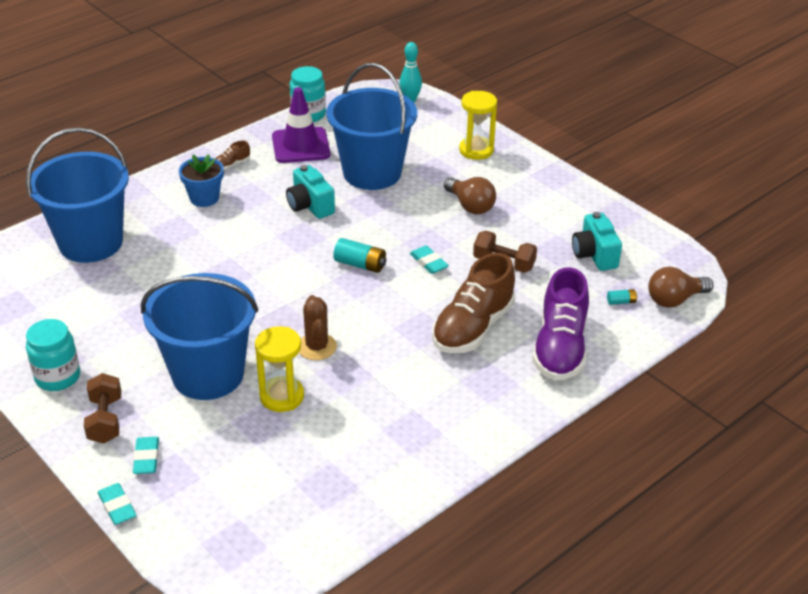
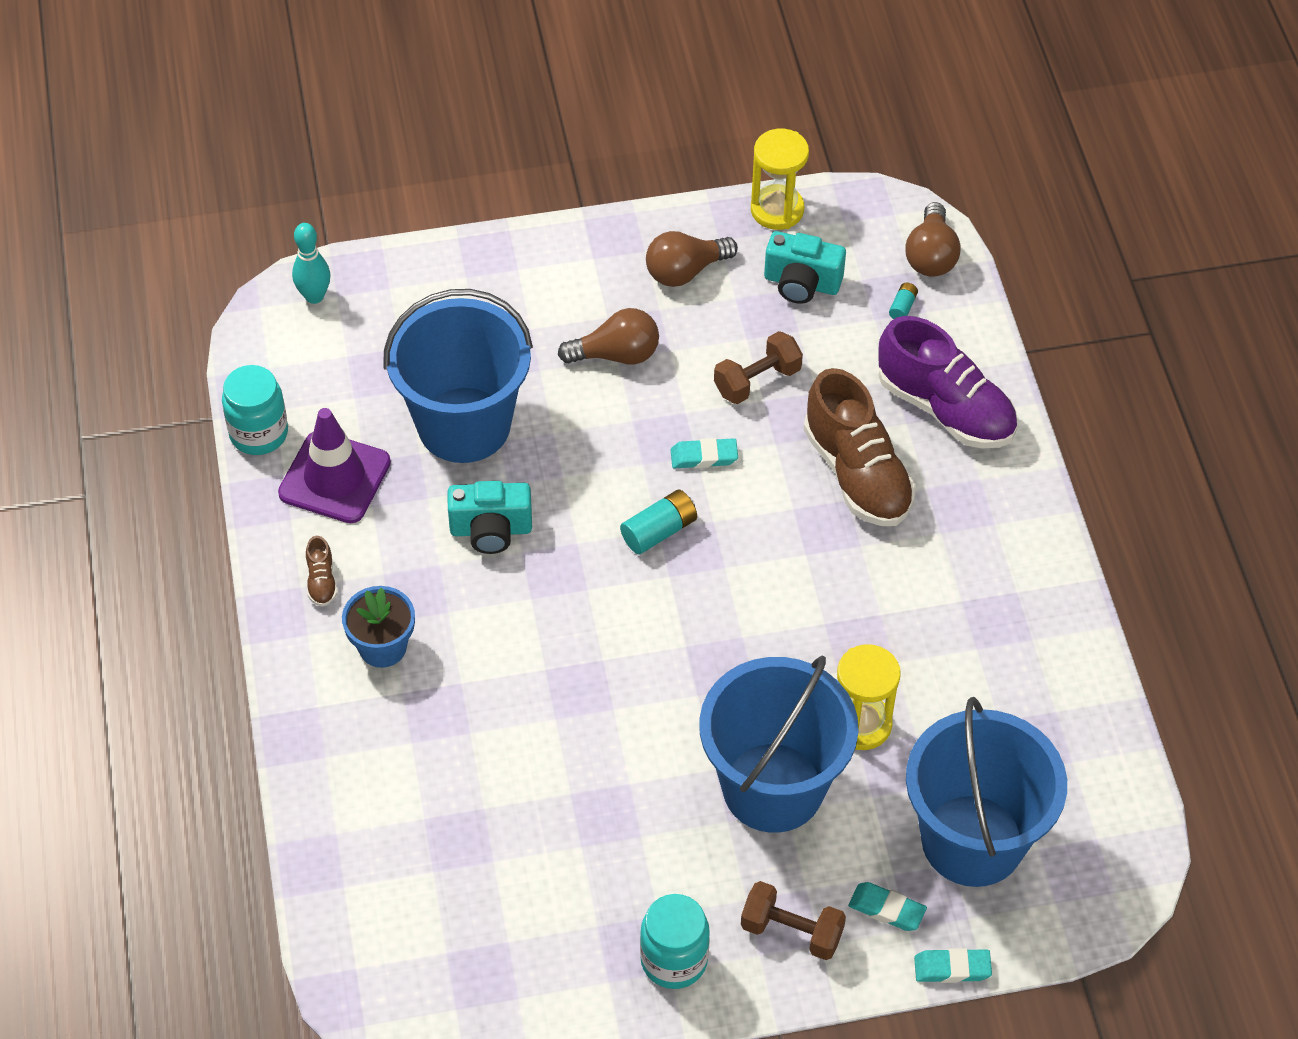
camera: 60 degrees left, 15 degrees up
blue bucket [26,127,129,263] -> blue bucket moved to [906,697,1067,887]
brown cactus [299,295,337,360] -> none
yellow hourglass [459,91,497,160] -> yellow hourglass moved to [751,129,809,230]
none -> brown light bulb [646,231,738,287]

